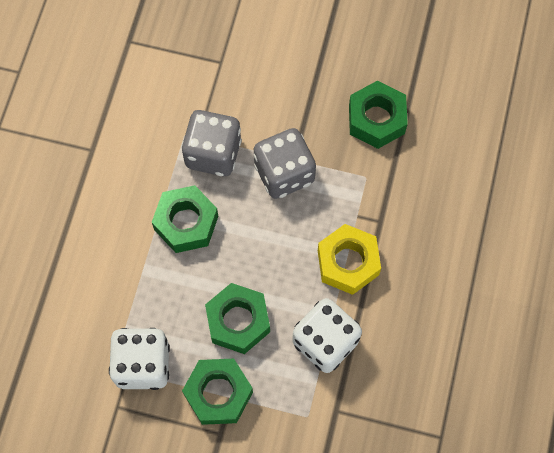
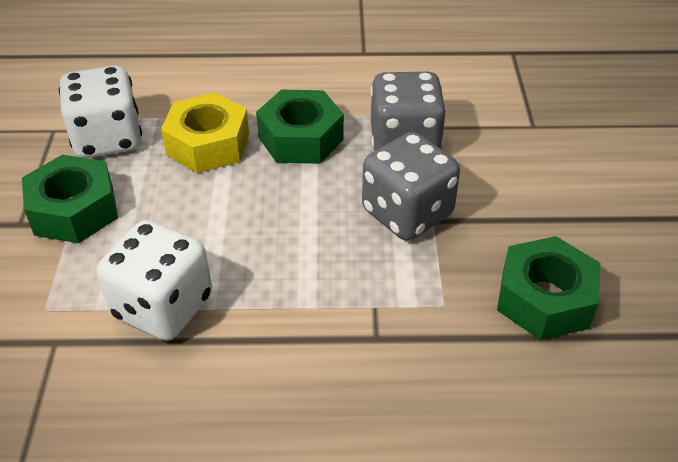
camera: 75 degrees right, 25 degrees down
green nut [205,283,270,354] -> none
yellow nut [318,224,381,295] -> yellow nut moved to [161,92,249,173]

